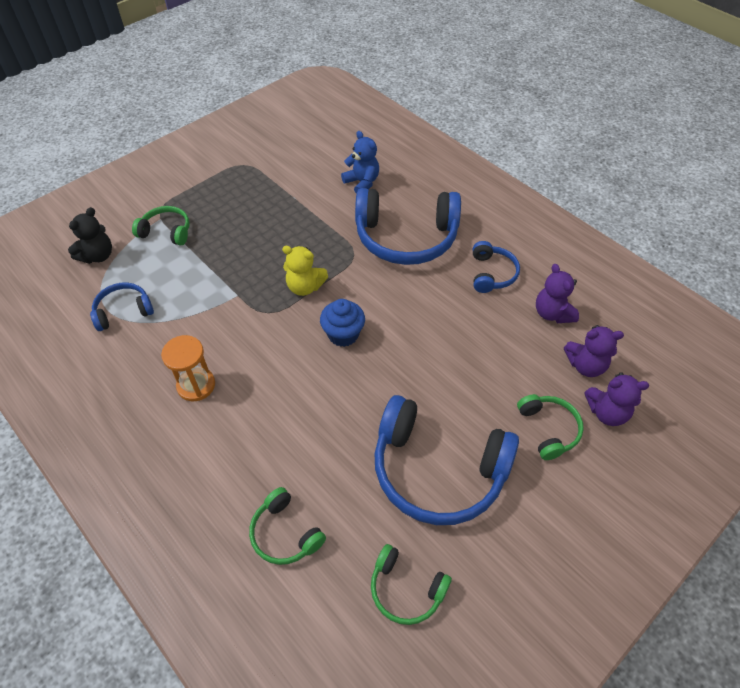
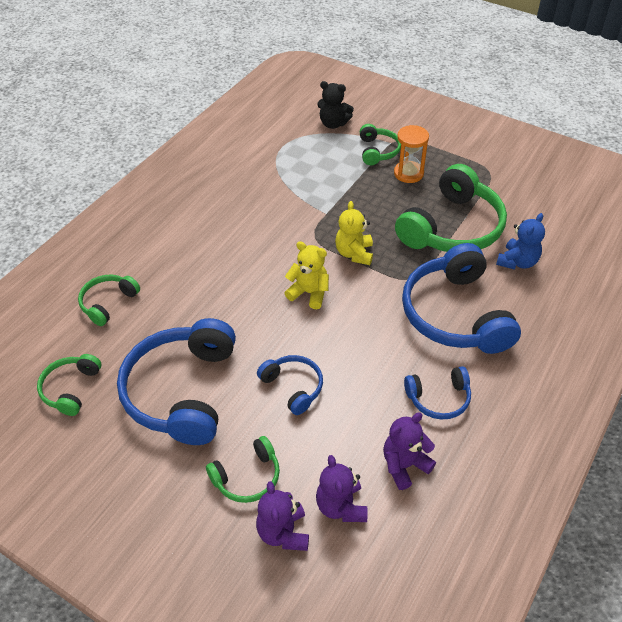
camera: 75 degrees right, 5 degrees down
blue headphones [90,283,154,331] -> blue headphones moved to [257,355,323,415]
orange hourglass [161,335,215,401] -> orange hourglass moved to [394,125,429,183]
blue cupcake [320,299,365,347] -> yellow teddy bear [284,241,329,309]
none -> green headphones [395,164,507,252]

